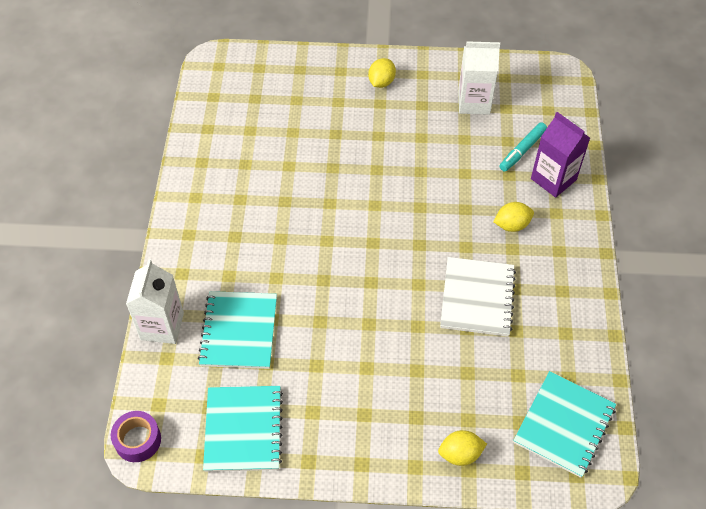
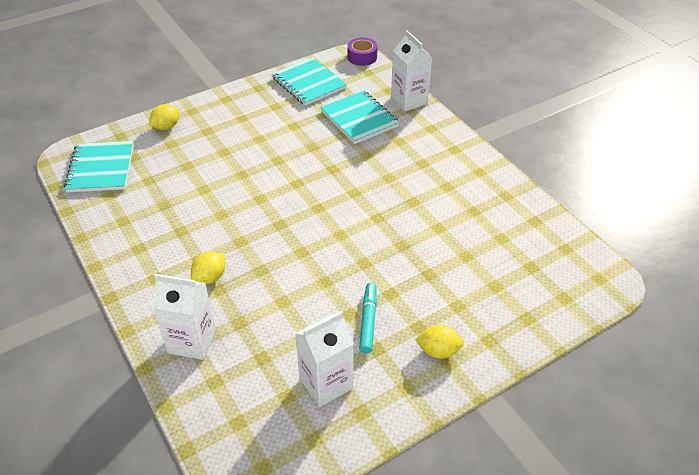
camera: 145 degrees right, 10 degrees down
yellow lemon [368,58,396,88] -> yellow lemon turned 75 degrees counterclockwise [415,325,464,359]
white notebook [440,257,516,337] -> none
turquoise marker [500,122,547,171] -> turquoise marker moved to [359,283,377,353]
purple carton [531,112,590,198] -> white carton [152,274,216,360]

